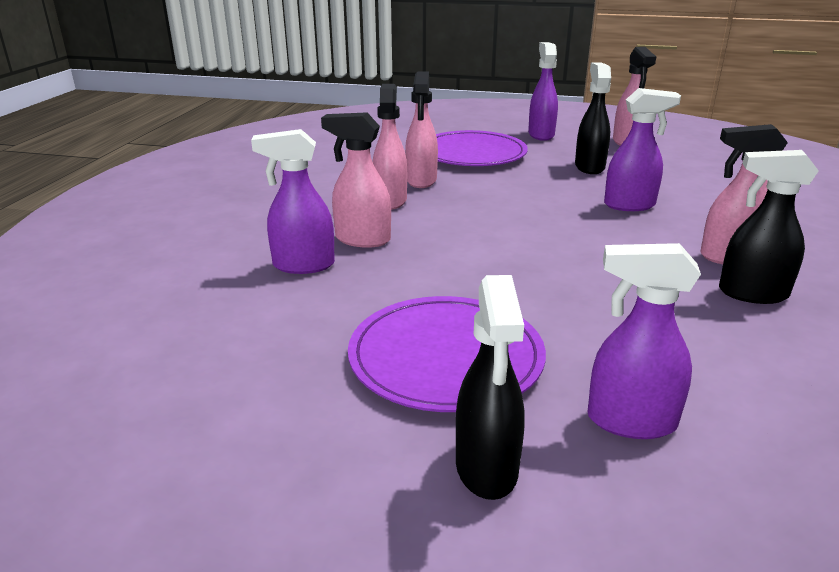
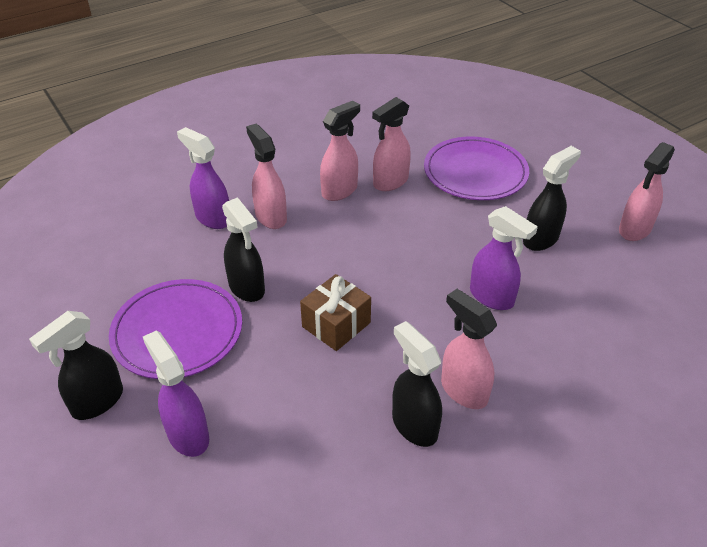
camera: 45 degrees right, 15 degrees up
purple spray bottle [528,42,558,141] -> none
none -> black spray bottle [222,197,265,302]
none -> brown gift [300,274,371,351]

